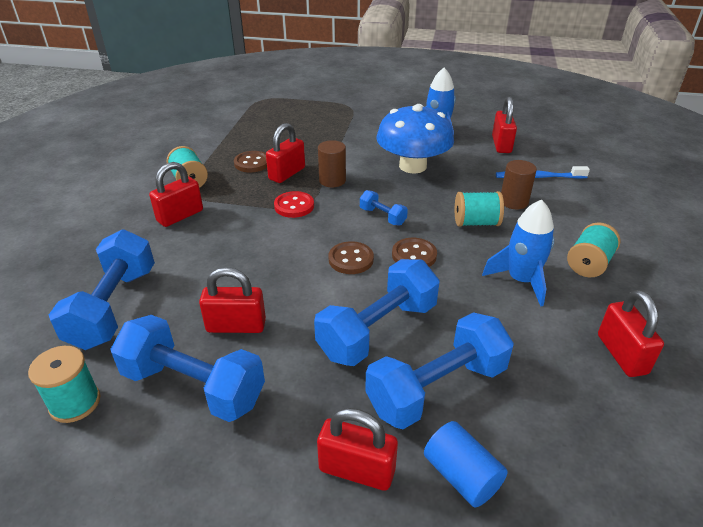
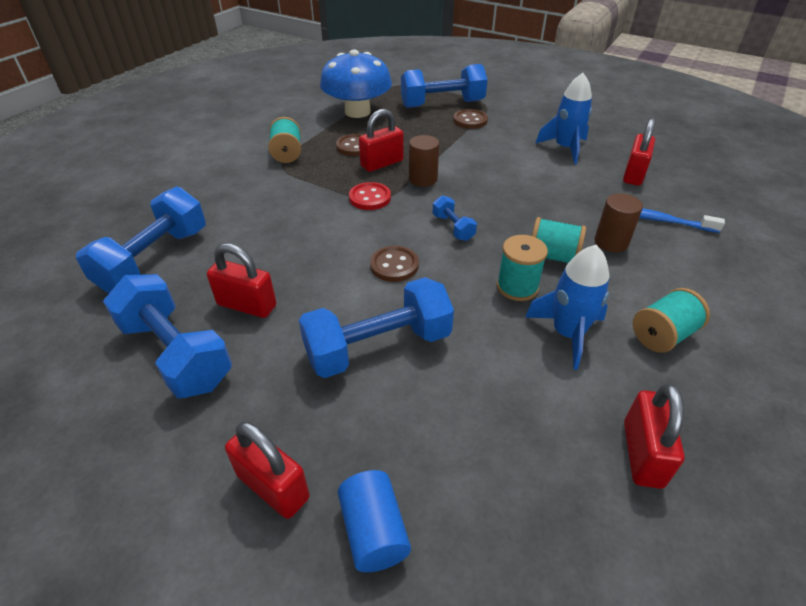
camera: 20 degrees right, 5 degrees up
turquoise spool [28,346,100,423] -> turquoise spool moved to [497,235,548,301]
red padlock [149,162,203,227] -> none
blue dumbbell [365,312,514,429] -> blue dumbbell moved to [401,64,488,108]
blue mushroom [376,104,454,173] -> blue mushroom moved to [320,49,392,118]
brown button [392,238,437,267] -> brown button moved to [453,109,488,129]

